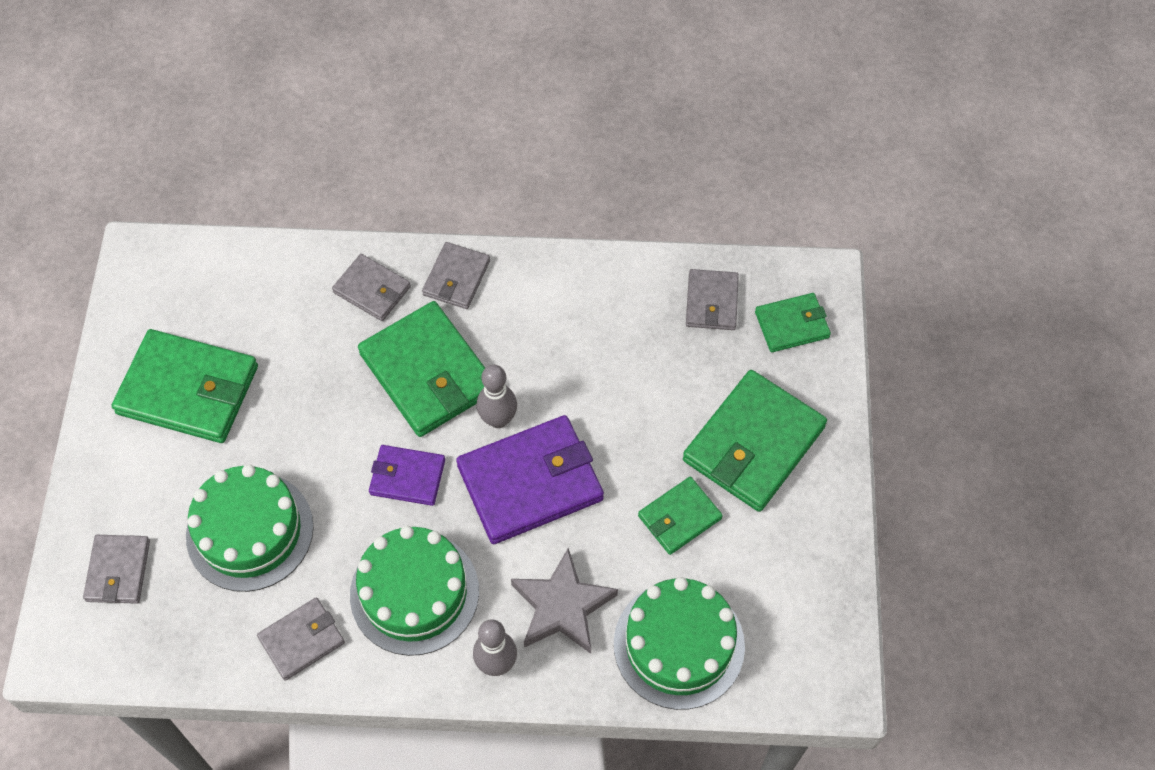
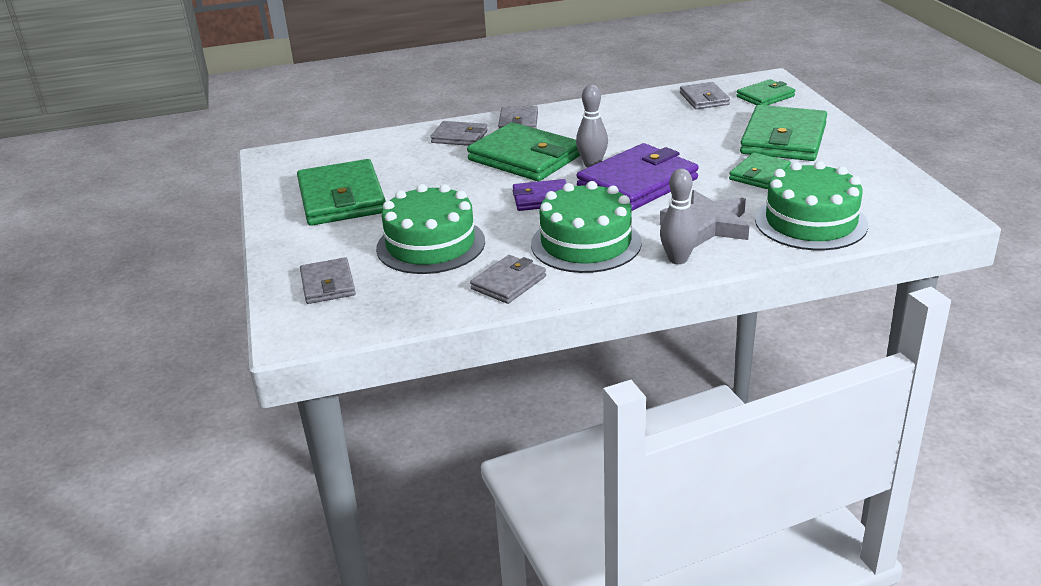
camera: 15 degrees left, 30 degrees down
green wallet [112,329,258,443] -> green wallet turned 75 degrees clockwise [297,159,386,226]

